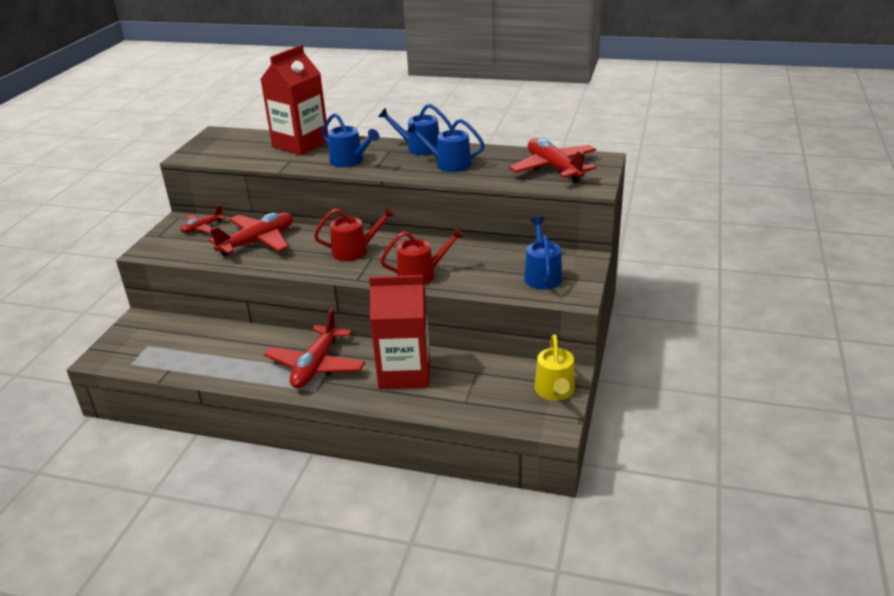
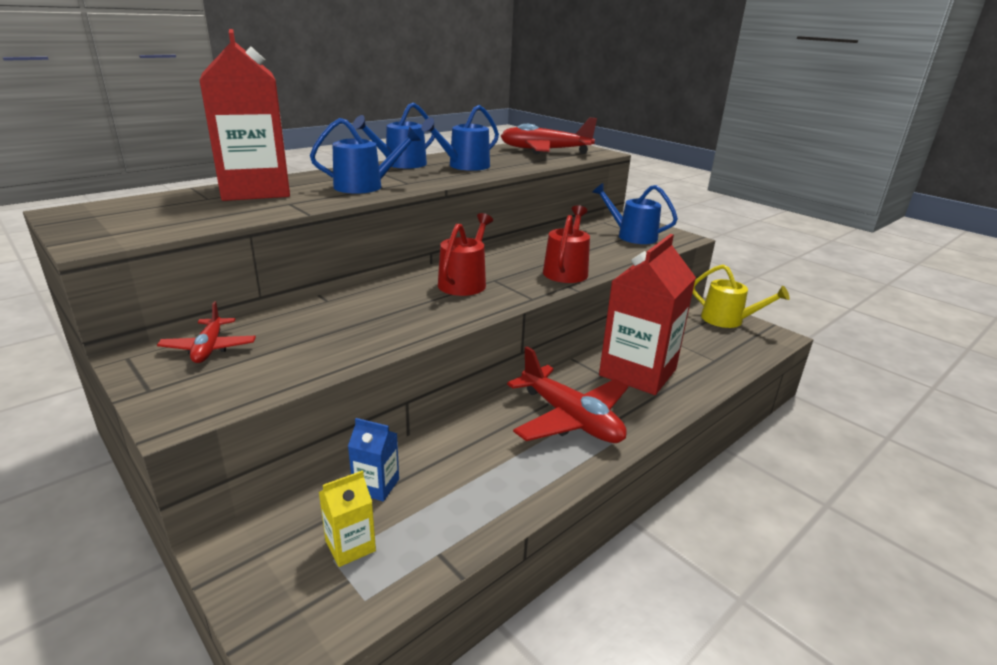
camera: 60 degrees left, 5 degrees down
red plane [209,213,293,256] -> none
none -> yellow carton [319,470,376,567]
none -> blue carton [348,418,399,501]

